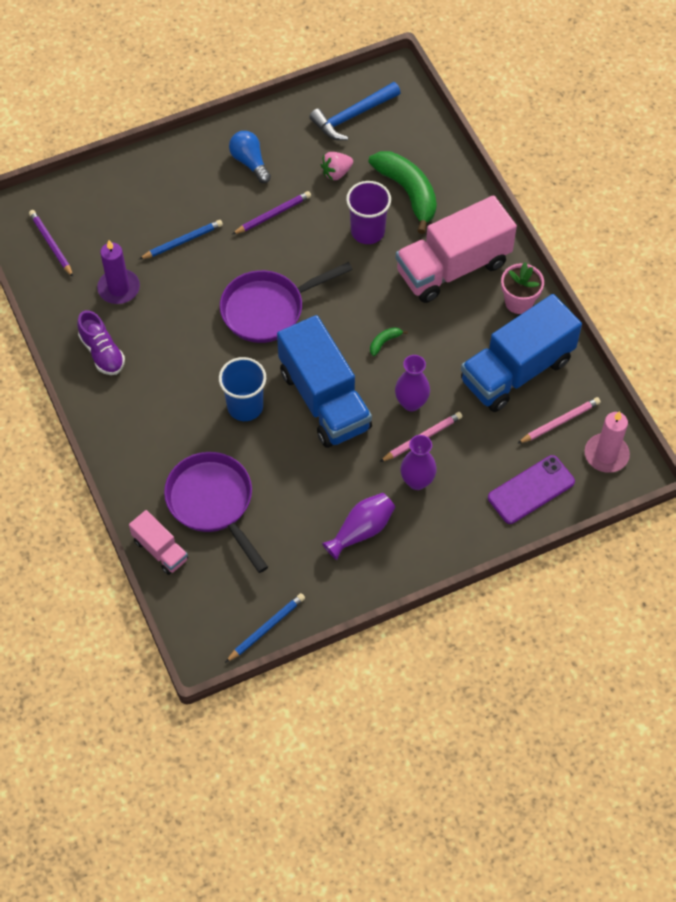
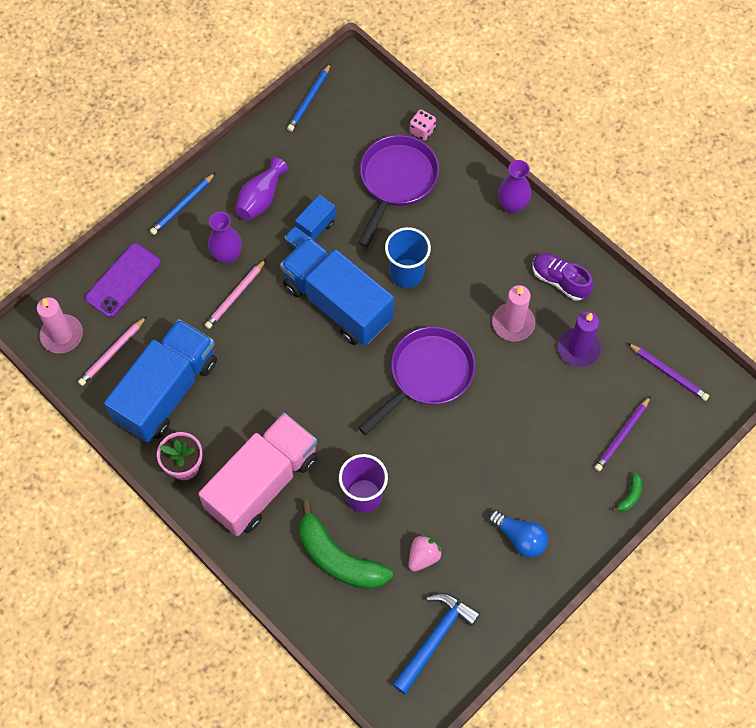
camera: 160 degrees right, 5 degrees up
pink truck [129,510,188,575] -> pink dice [410,109,436,141]
blue pencil [139,220,223,259] -> blue pencil moved to [150,172,216,235]
purple pan [164,452,268,573] -> purple pan turned 105 degrees counterclockwise [358,135,439,247]
purple pencil [233,191,311,234] -> purple pencil moved to [594,396,651,471]
green banana [370,327,408,356] -> green banana moved to [612,473,642,512]
purple vase [395,355,430,411] -> purple vase moved to [498,160,531,214]
none -> blue truck [285,195,336,249]
none -> pink candle [492,285,535,341]

